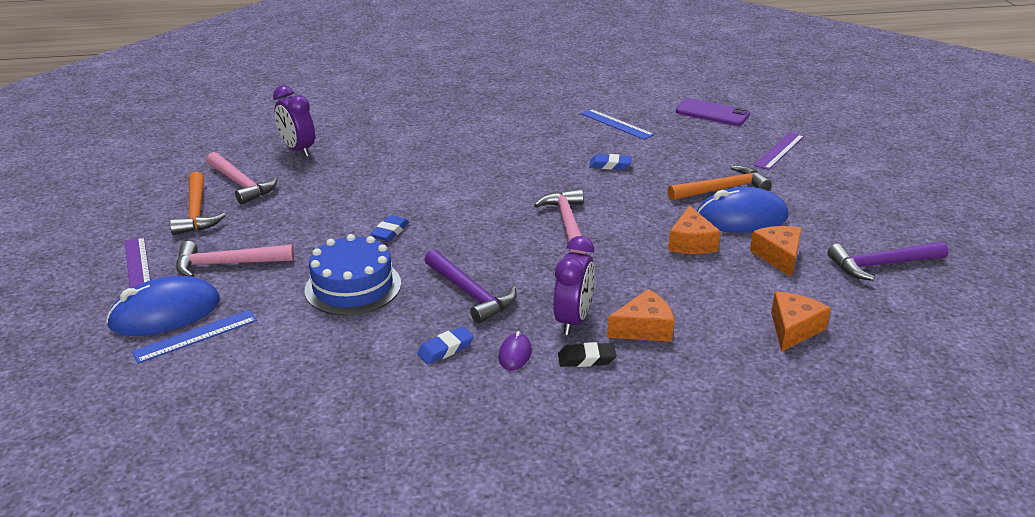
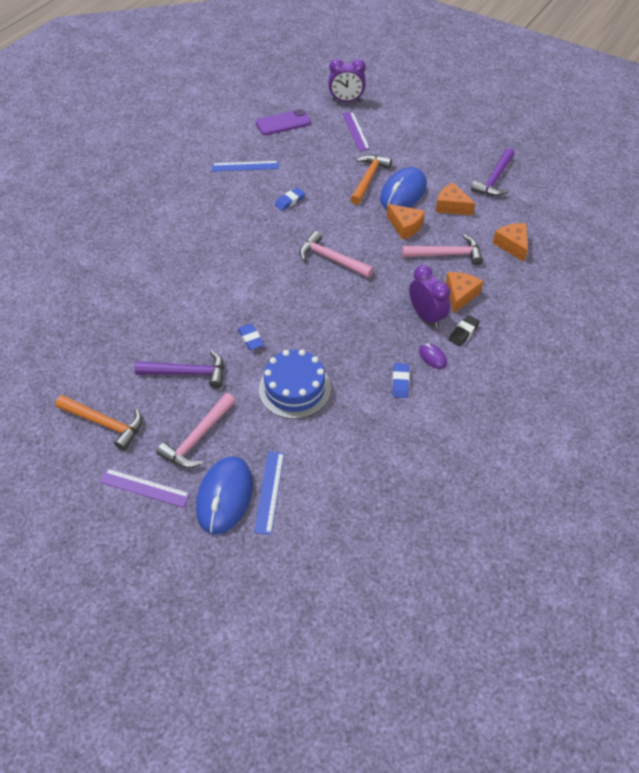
camera: 50 degrees left, 20 degrees up
pink hammer [207,152,278,205] -> pink hammer moved to [402,235,483,265]
purple clock [273,85,315,157] -> purple clock moved to [328,59,366,102]
purple hammer [425,249,517,324] -> purple hammer moved to [134,350,224,388]

